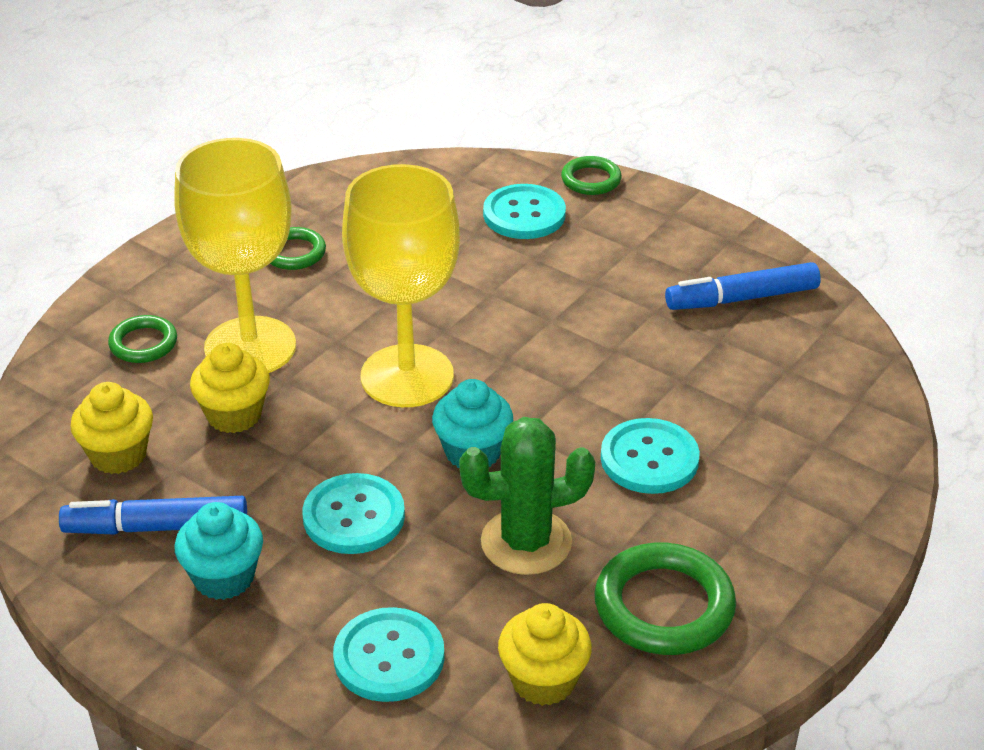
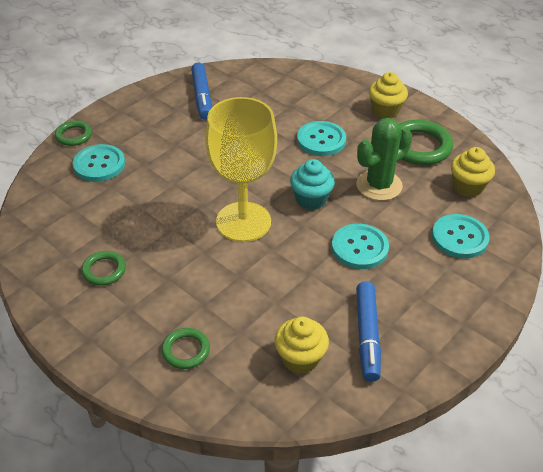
camera: 85 degrees left, 5 degrees up
yellow goblet [174,138,296,373] -> none
turquoise cupcake [174,502,263,600] -> none
yellow cupcake [190,343,270,433] -> yellow cupcake moved to [369,72,408,118]
green cactus [459,417,595,575] -> green cactus turned 60 degrees clockwise [356,118,412,201]

